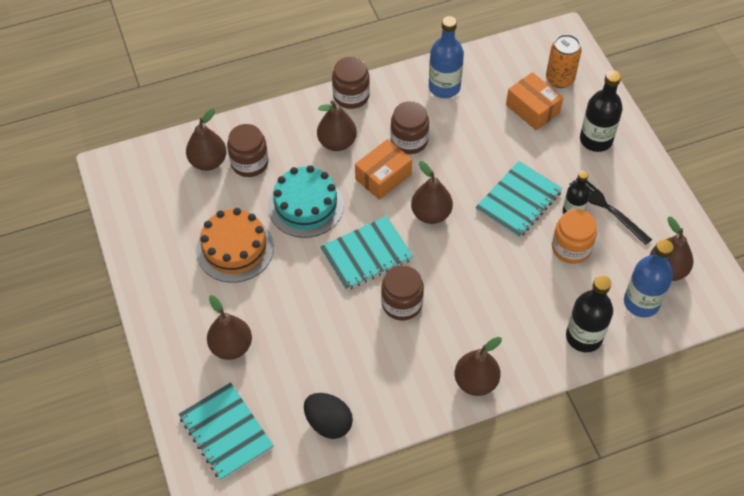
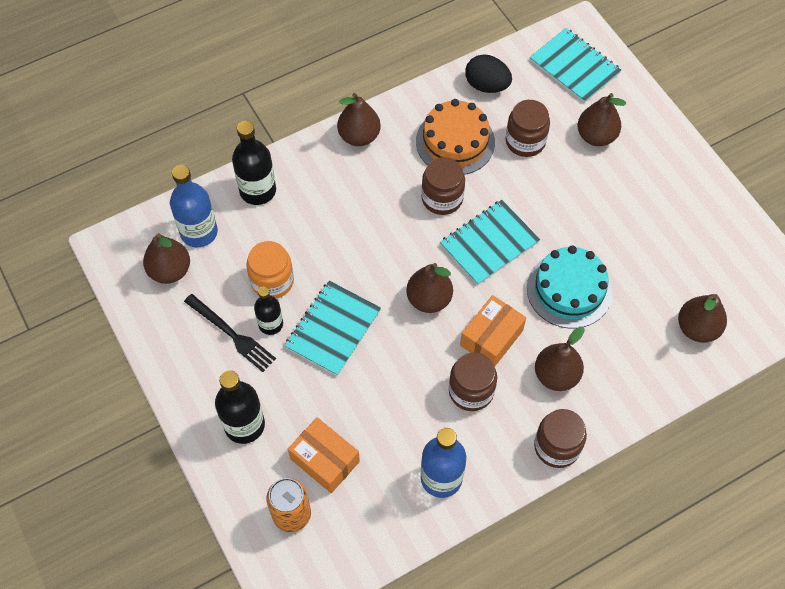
camera: 170 degrees right, 5 degrees up
orange cake [196,208,274,283] -> orange cake moved to [416,99,495,175]
brown jar [227,124,269,177] -> brown jar moved to [506,100,550,157]

